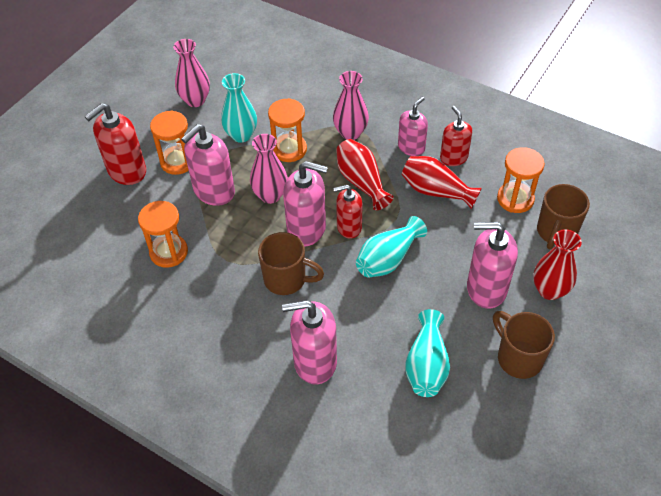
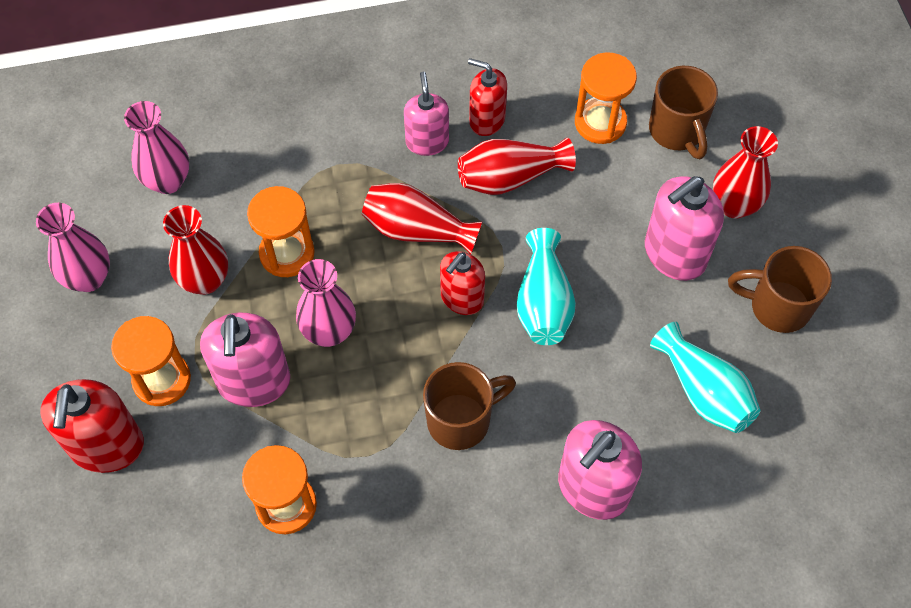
camera: 45 degrees left, 10 degrees up
turquoise vase [221,73,257,143] -> red vase [163,205,228,295]
pink soap dispenser [283,161,328,247] -> none
pink vase [333,71,369,140] -> pink vase moved to [124,101,189,194]

